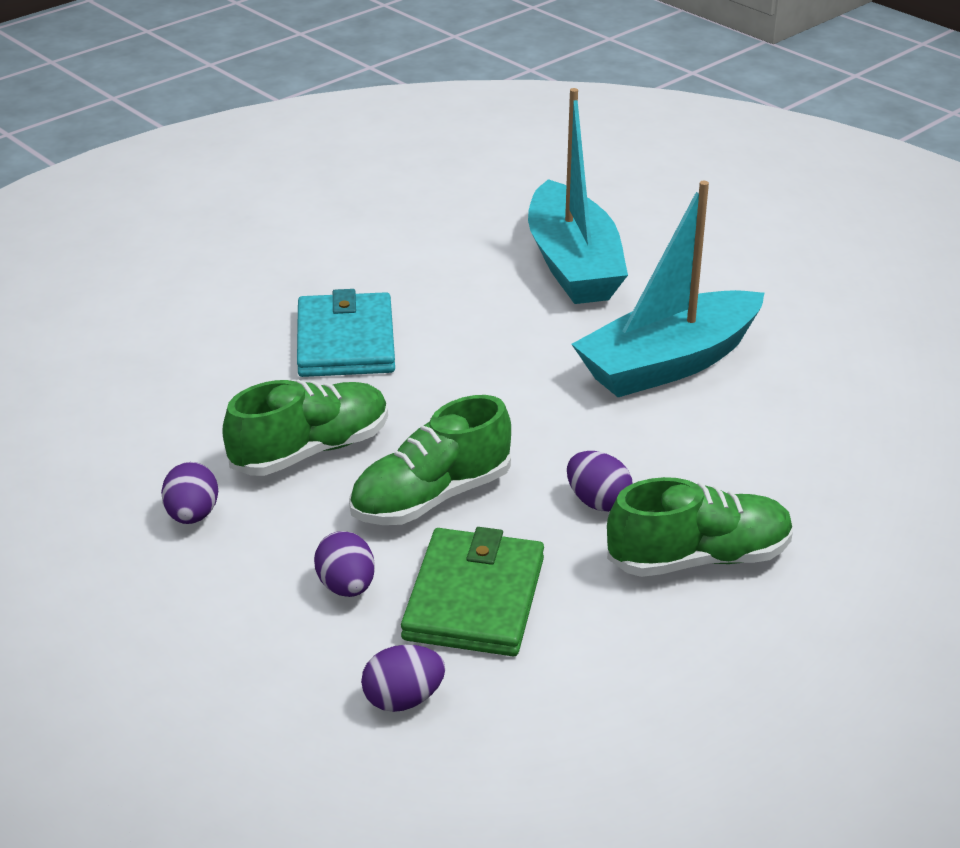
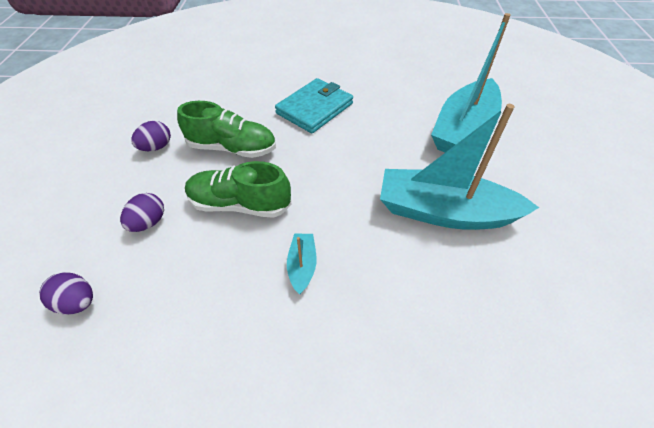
camera: 45 degrees right, 15 degrees up
green wallet [401,527,544,656] -> none
purple egg [567,451,633,512] -> turquoise boat [287,233,317,294]
green shoe [607,477,793,577] -> none

